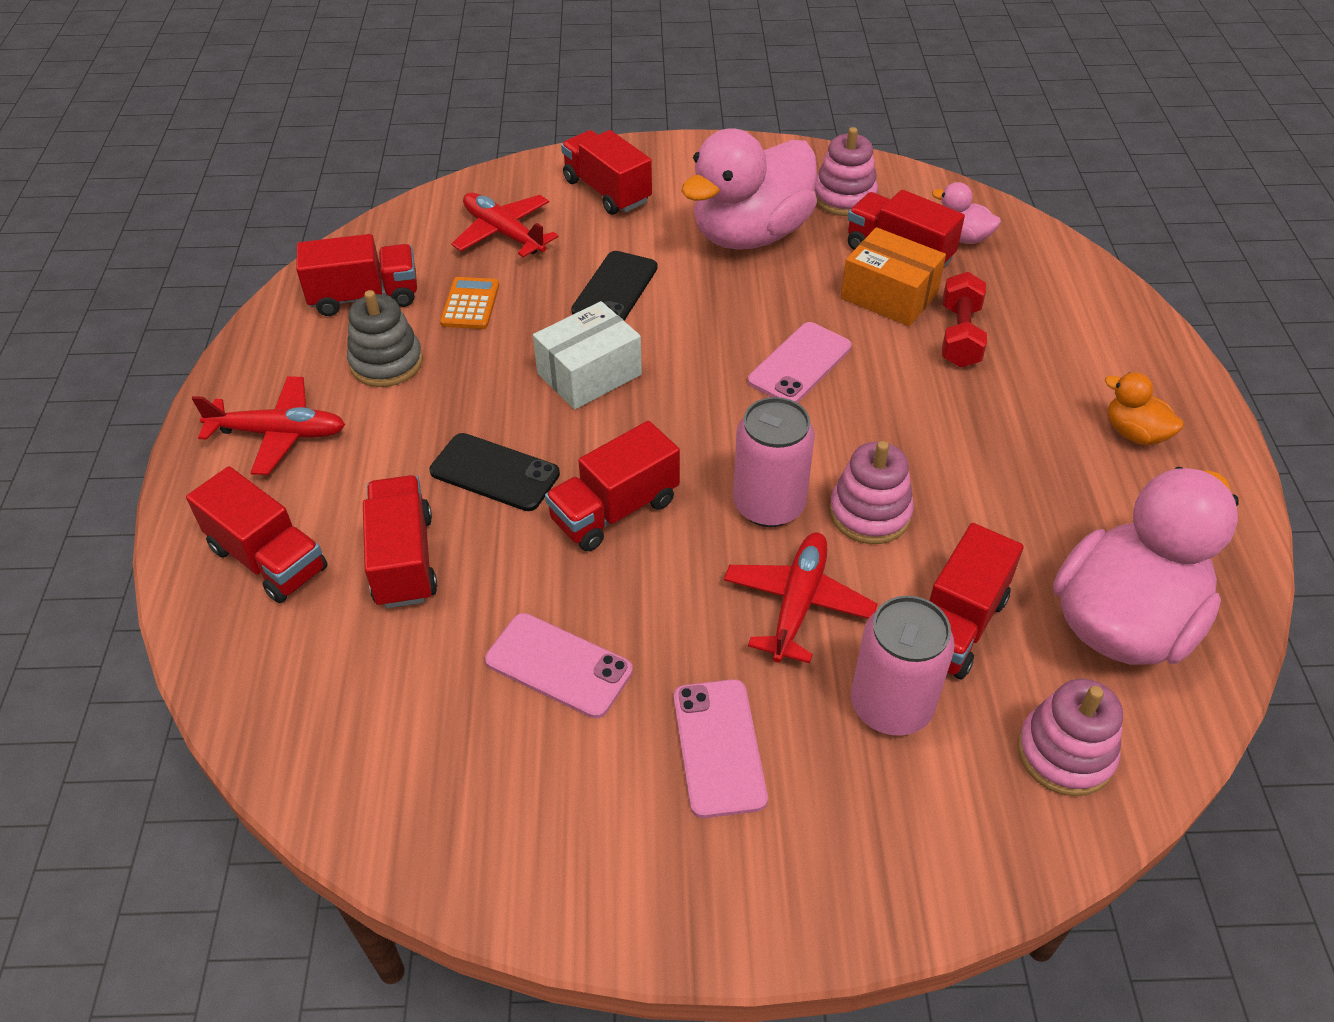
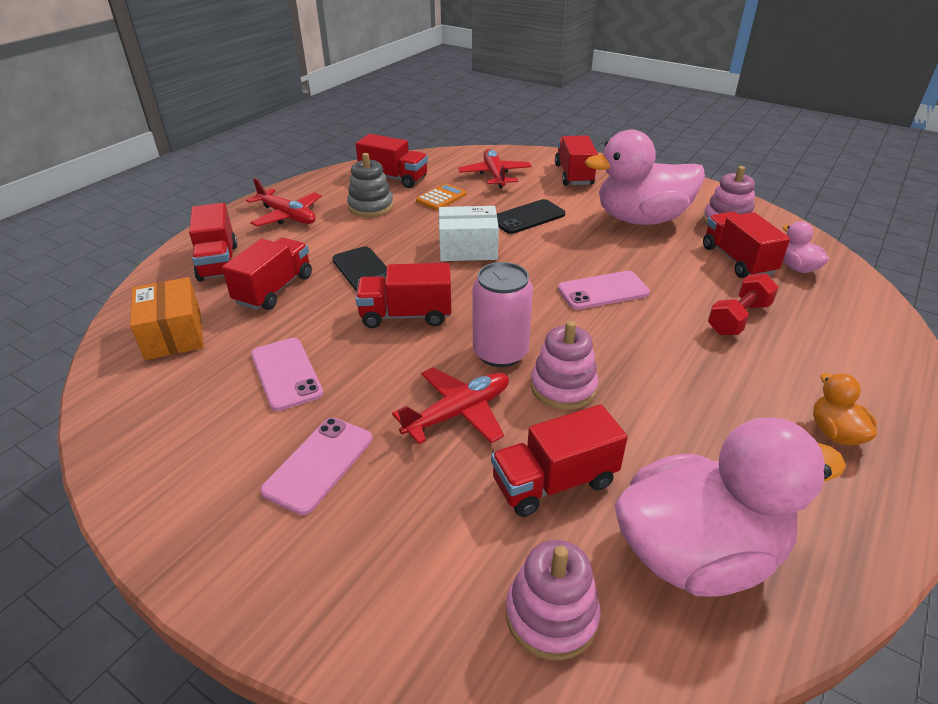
camera: 35 degrees right, 10 degrees down
orange box [841,227,946,326] -> orange box moved to [130,277,204,360]
pink can [851,596,955,736] -> none

